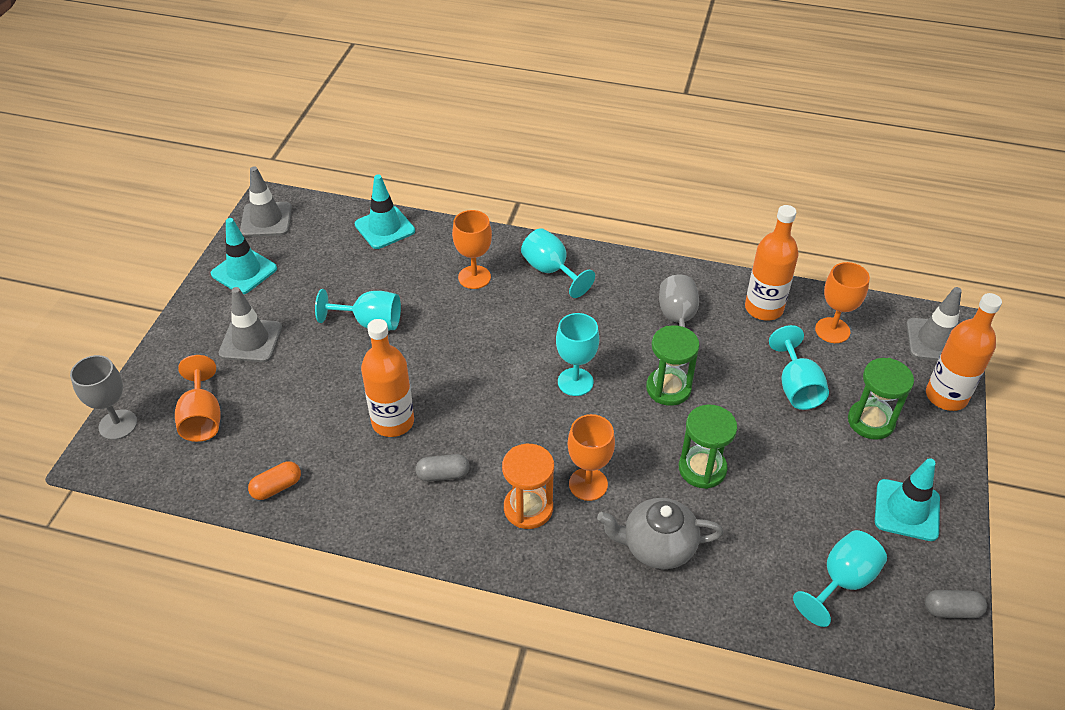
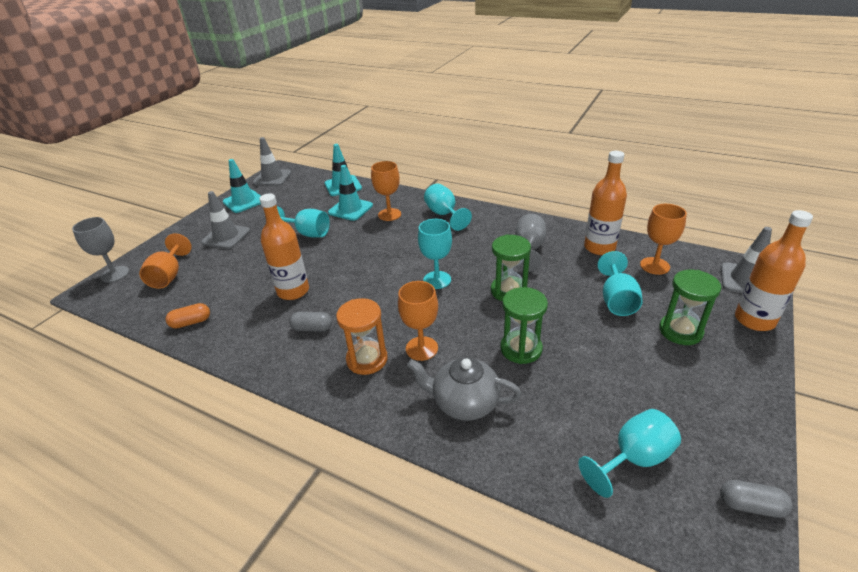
camera: 15 degrees right, 10 degrees down
turquoise traffic cone [875,458,940,541] -> turquoise traffic cone moved to [328,165,373,221]

